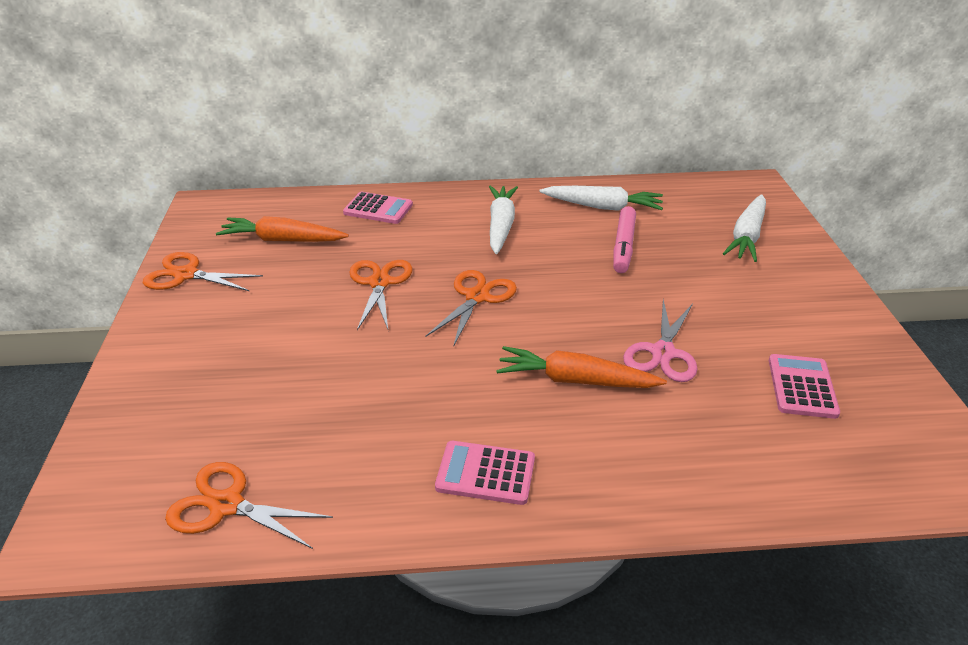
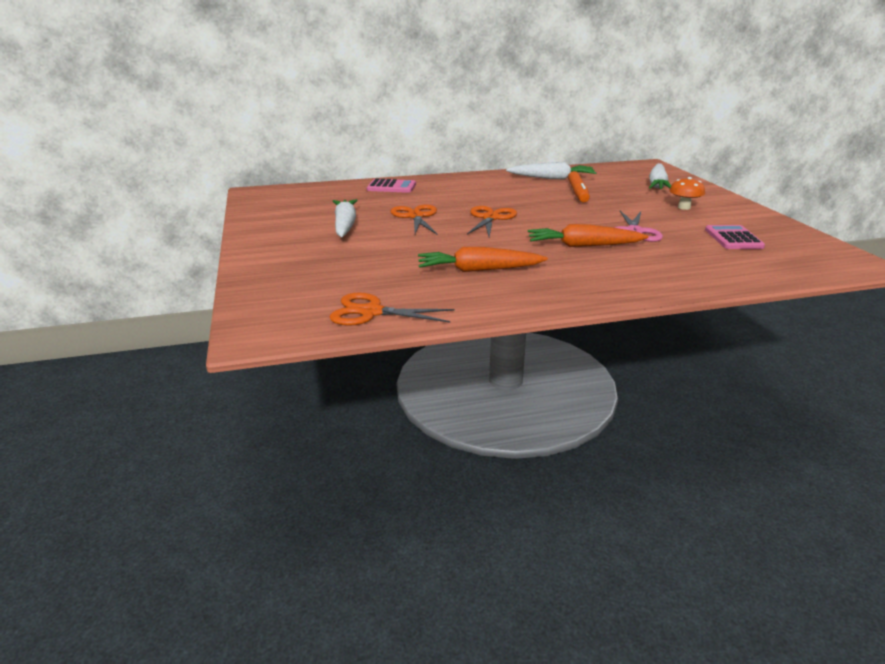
camera: 10 degrees left, 10 degrees down
orange scissors [143,252,263,291] -> none
orange carrot [216,216,349,242] -> orange carrot moved to [418,247,548,272]
pink calculator [435,441,535,505] -> none
white carrot [489,185,518,254] -> white carrot moved to [333,199,358,237]
pink marker [613,206,636,273] -> orange marker [568,171,590,202]
none -> orange mushroom [669,177,705,210]

